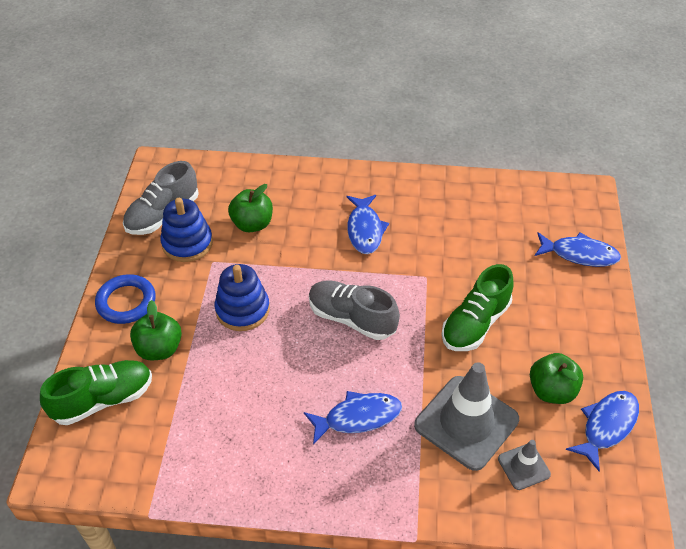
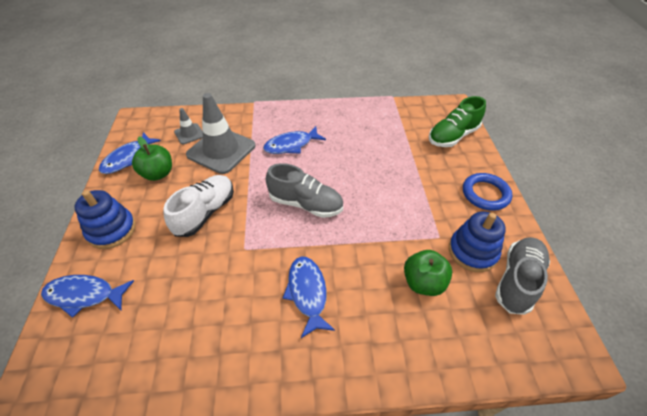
camera: 170 degrees right, 0 degrees up
green apple [130,300,182,360] -> none
blue stacking toy [215,264,270,331] -> blue stacking toy moved to [74,190,136,249]
green shoe [442,264,514,351] -> white shoe [164,175,234,237]

